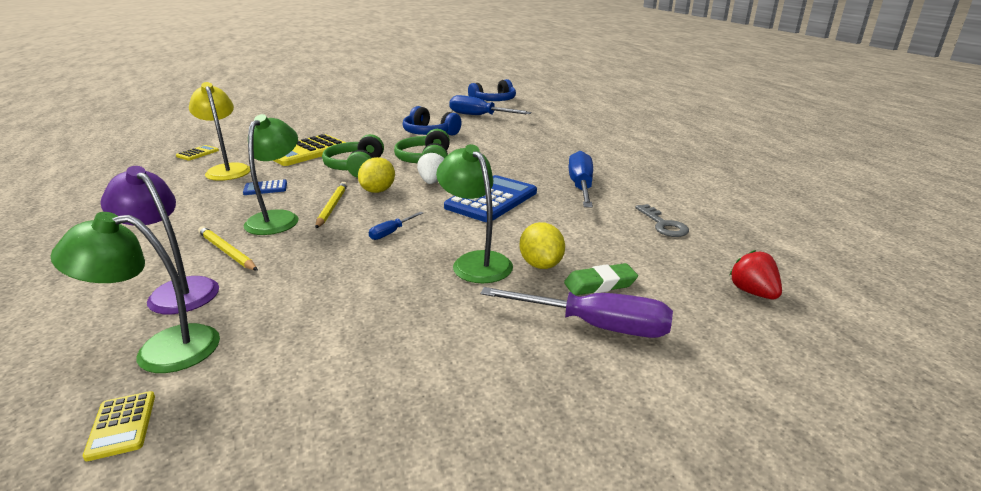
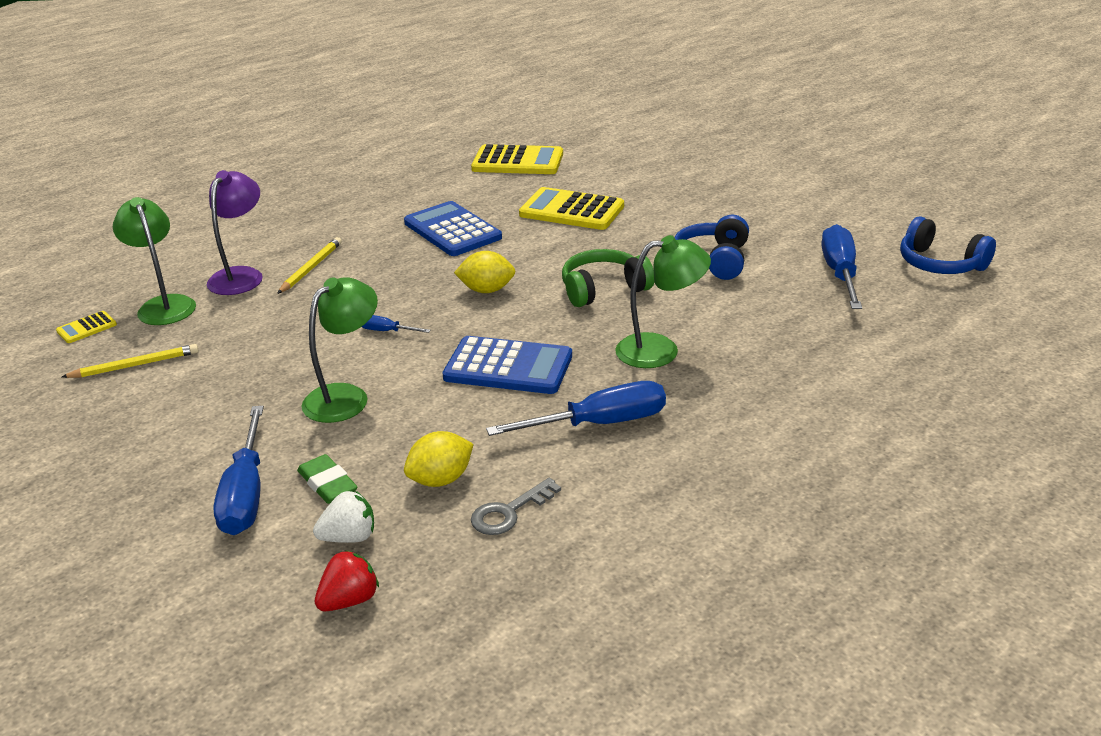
camera: 70 degrees right, 5 degrees up
yellow calculator [176,145,219,160] -> yellow calculator [471,144,563,174], size x2.13
yellow lamp [189,82,250,181] -> none
blue calculator [243,179,287,195] -> blue calculator [404,201,502,256], size x2.13
green lamp [244,114,299,235] -> green lamp moved to [615,235,711,368]
yellow pencil [315,182,347,228] -> yellow pencil moved to [62,344,199,378]
green headphones [322,134,384,178] -> none
white strawberry [417,152,445,184] -> white strawberry moved to [313,491,374,543]
purple screwdriver [481,287,673,338] -> blue screwdriver [213,406,264,535]
yellow lemon [520,222,565,269] -> yellow lemon moved to [404,431,474,487]

